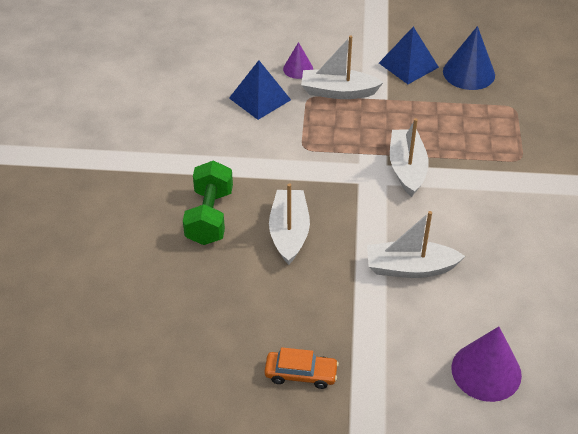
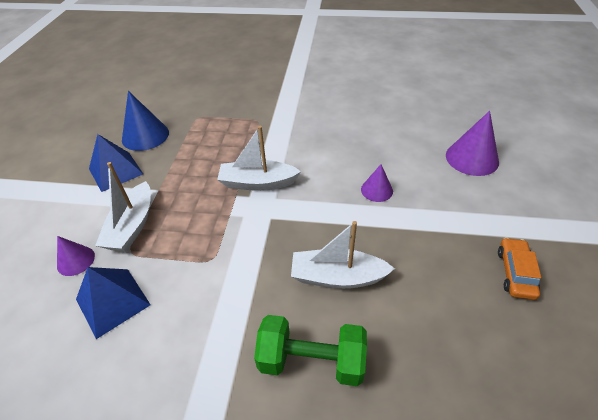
camera: 85 degrees left, 0 degrees up
white boat [367,211,465,278] -> purple cone [361,164,393,202]

